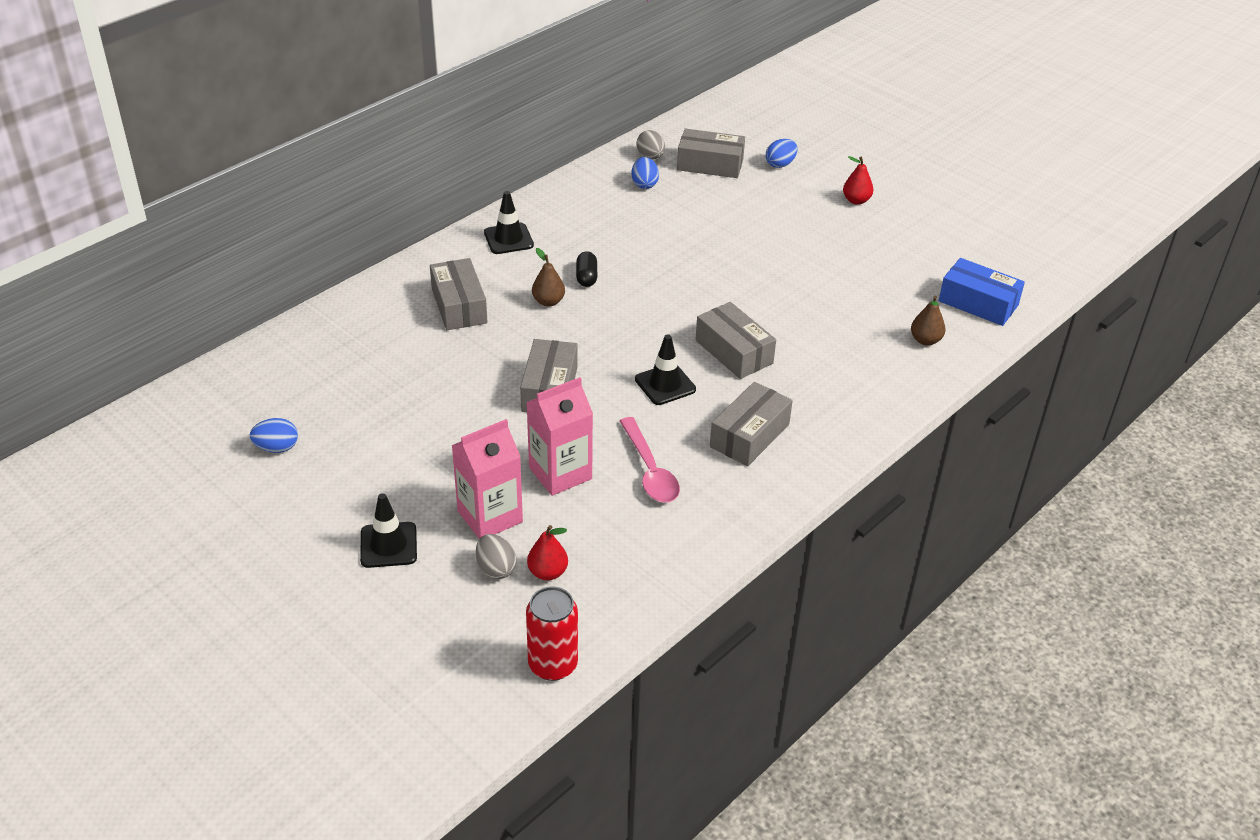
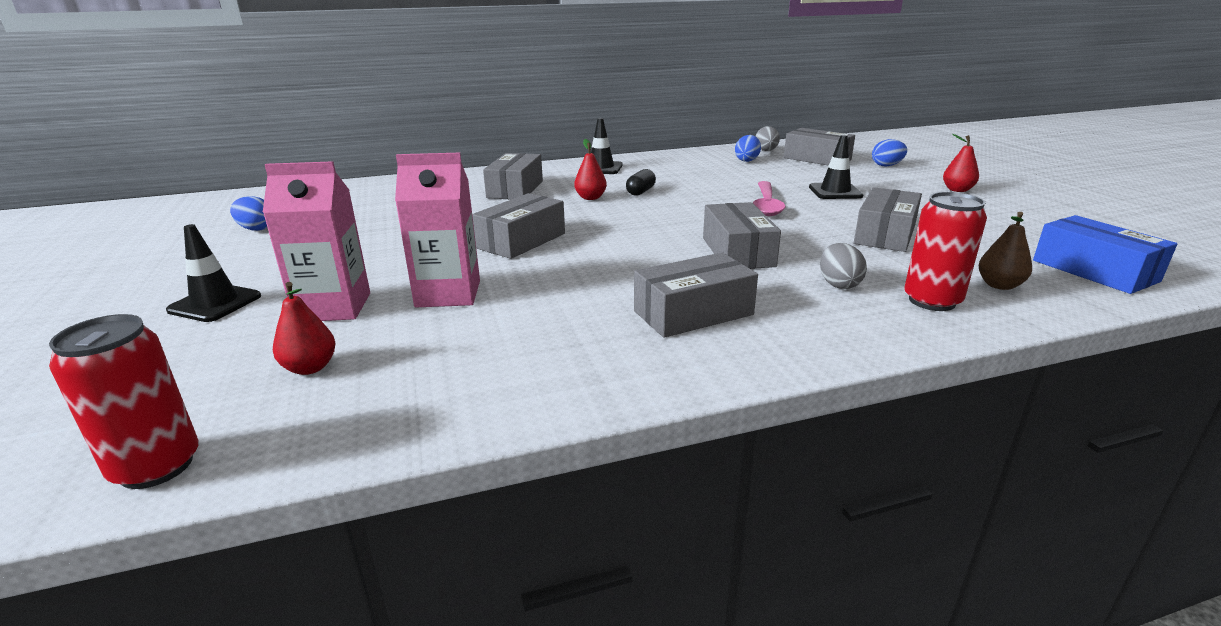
camera: 30 degrees right, 15 degrees down
grey egg [476,534,516,579] -> grey egg moved to [820,243,867,289]
brown pear [532,248,565,307] -> red pear [574,139,607,200]
pink spoon [620,417,680,502] -> pink spoon moved to [753,181,785,216]
black traffic cone [635,334,696,405] -> black traffic cone moved to [809,135,863,199]
none -> grey box [854,187,922,252]
none -> red can [904,192,987,311]

